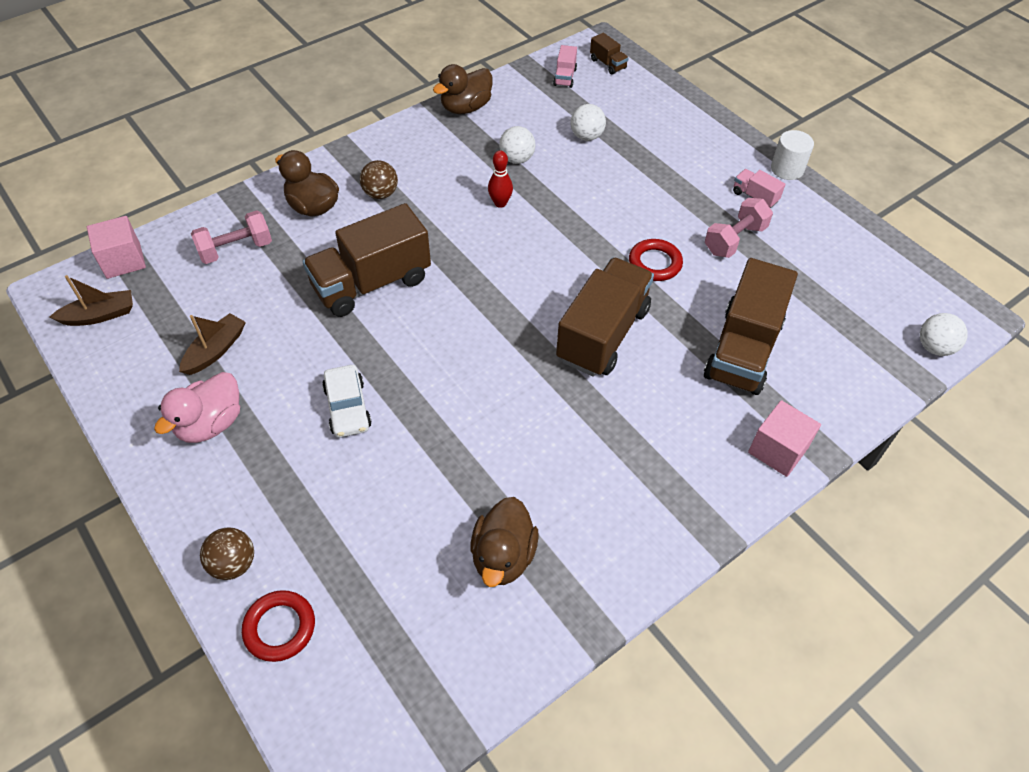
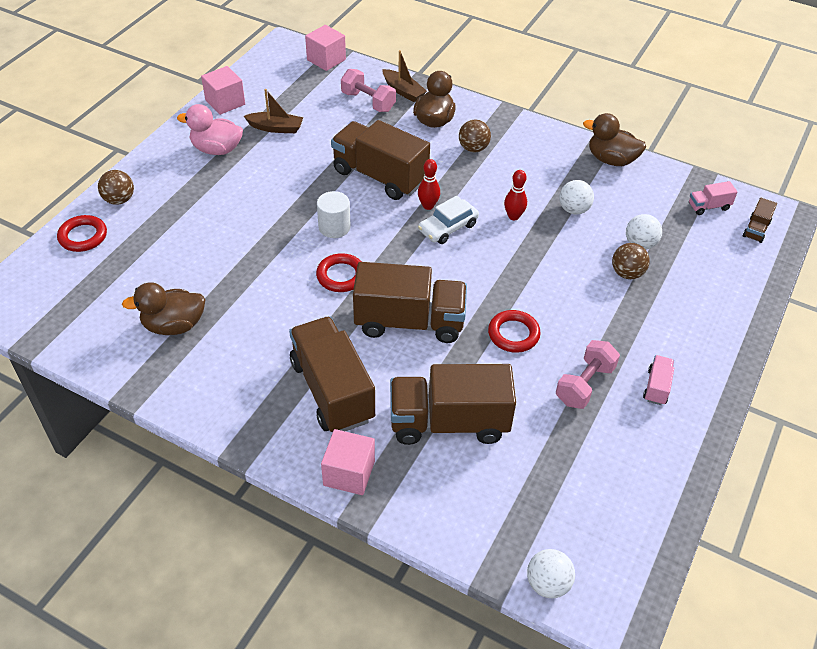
camera: 65 degrees right, 5 degrees down
brown boat [50,275,133,326] -> brown boat moved to [382,50,427,102]
white car [322,365,372,438] -> white car moved to [418,196,479,244]
pink dumbbell [705,198,773,258] -> pink dumbbell turned 75 degrees counterclockwise [556,340,620,409]
white cylinder [771,130,814,180] -> white cylinder moved to [317,191,351,238]
none -> pink cube [201,66,245,115]
none -> brown truck [289,316,375,432]
none -> red ring [316,253,362,292]
none -> red bowling pin [418,159,440,210]
none -> brown ball [612,243,650,279]

